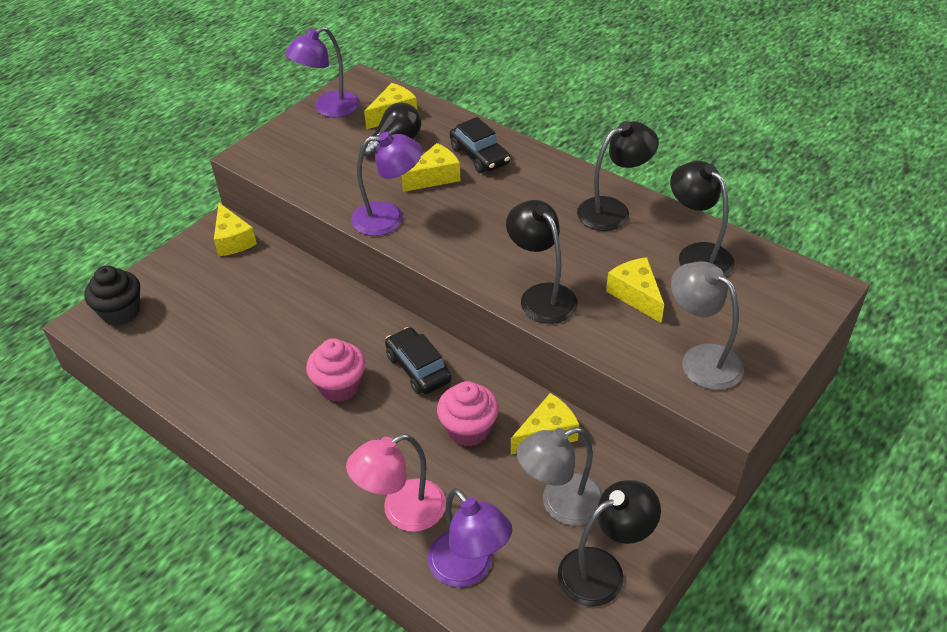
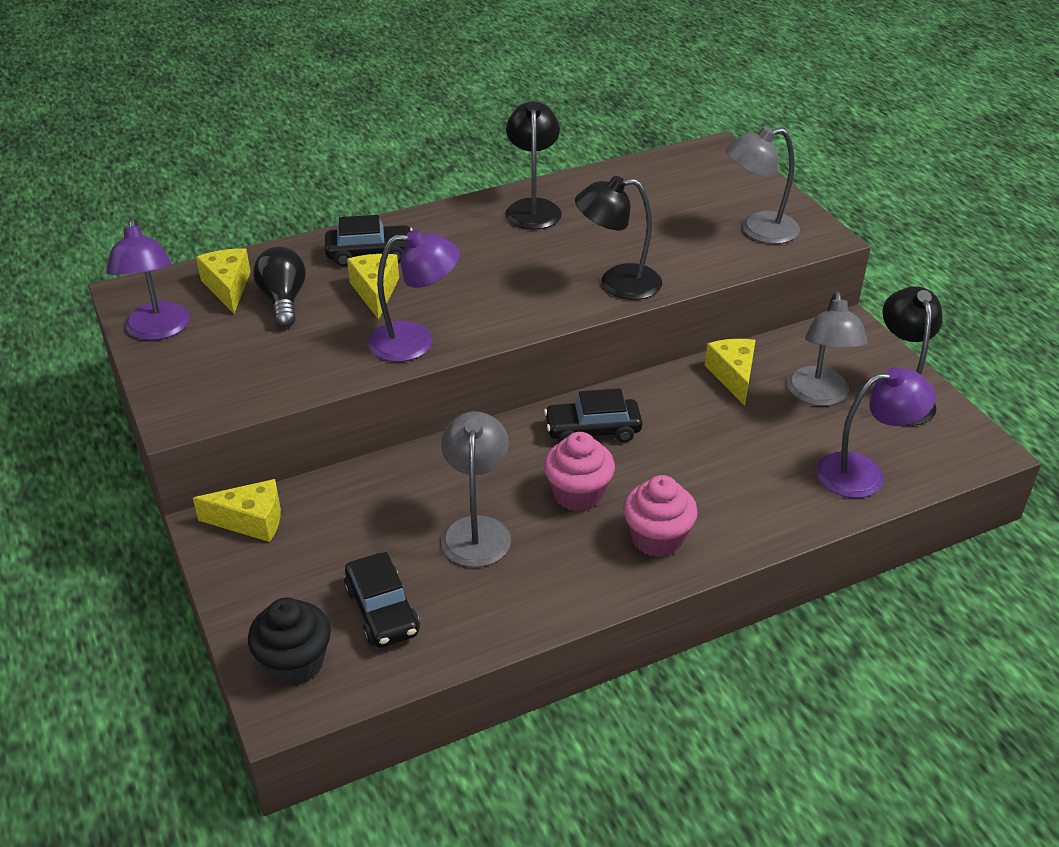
camera: 65 degrees left, 5 degrees down
pink lamp [346,434,446,532] -> none
purple lamp [351,132,423,236] -> purple lamp turned 60 degrees clockwise [368,229,460,362]
pink cupcake [437,381,499,447] -> pink cupcake moved to [623,475,698,557]
yellow cheese [606,257,664,323] -> none
black lamp [670,161,735,276] -> none
none -> black car [344,552,420,648]
none -> grey lamp [441,411,511,567]

